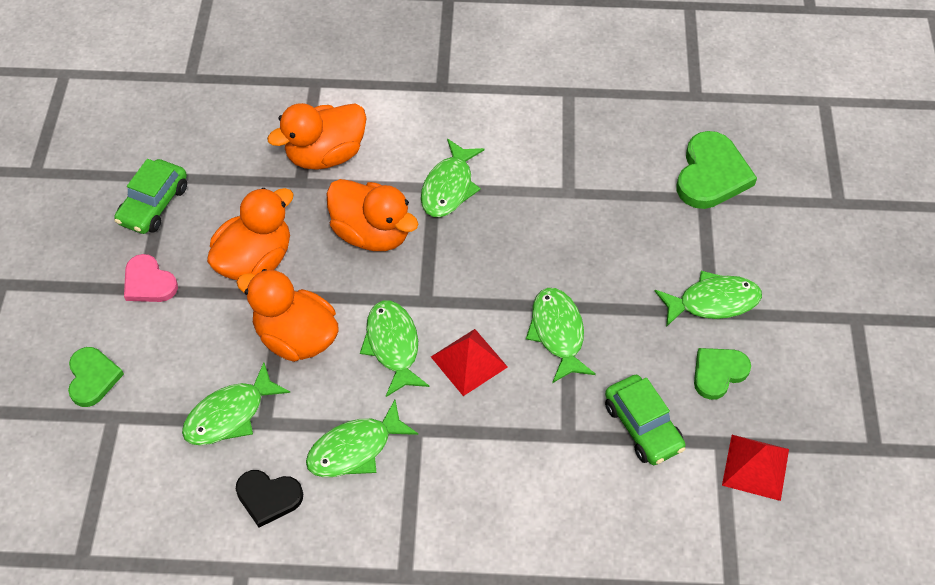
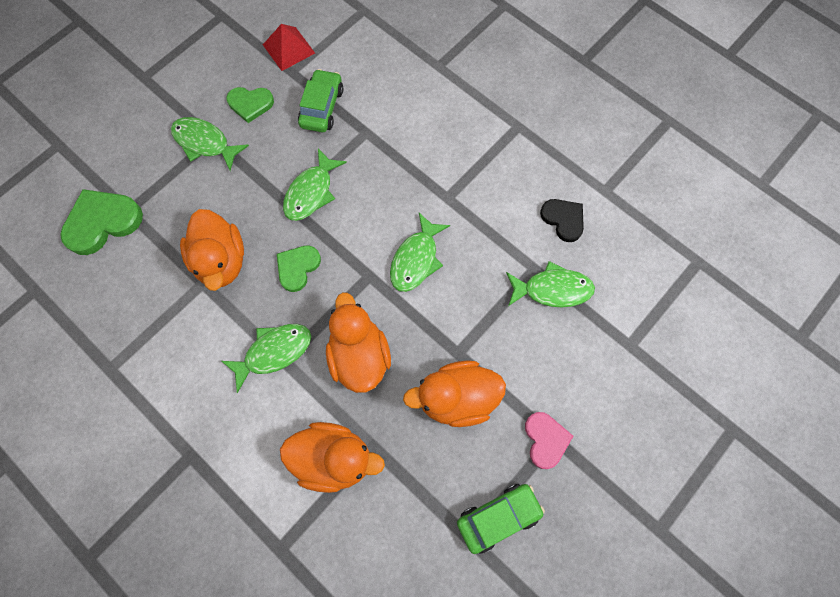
camera: 140 degrees left, 15 degrees up
green heart [68,347,124,407] -> green heart moved to [277,245,321,292]
orange duck [236,269,339,362] -> orange duck moved to [180,209,244,291]
green fish [306,400,418,477] -> none
red pyramid [431,329,508,396] -> none

